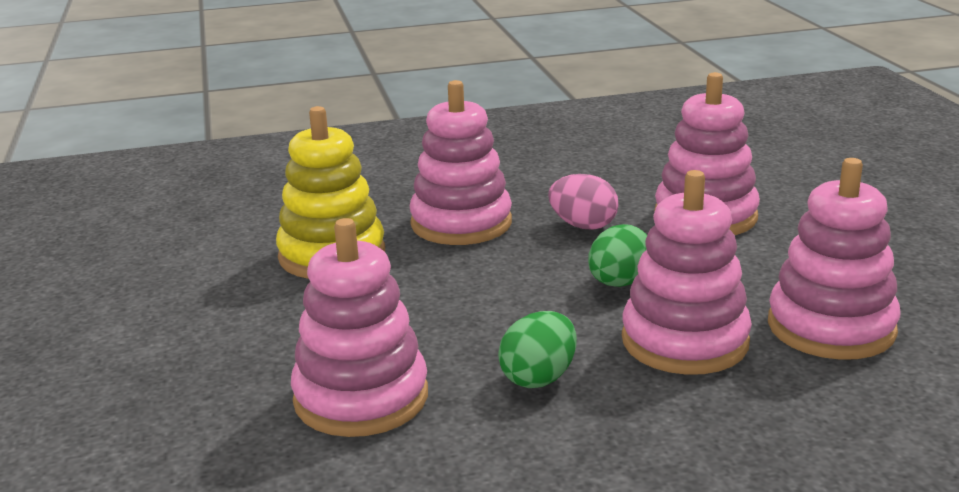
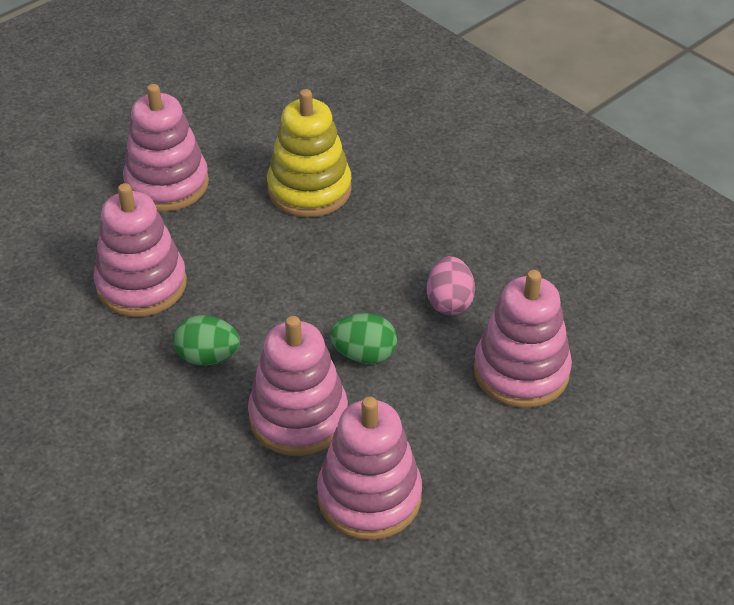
camera: 60 degrees right, 20 degrees up
pink stacking toy [410,80,512,245] -> pink stacking toy moved to [123,84,209,212]

